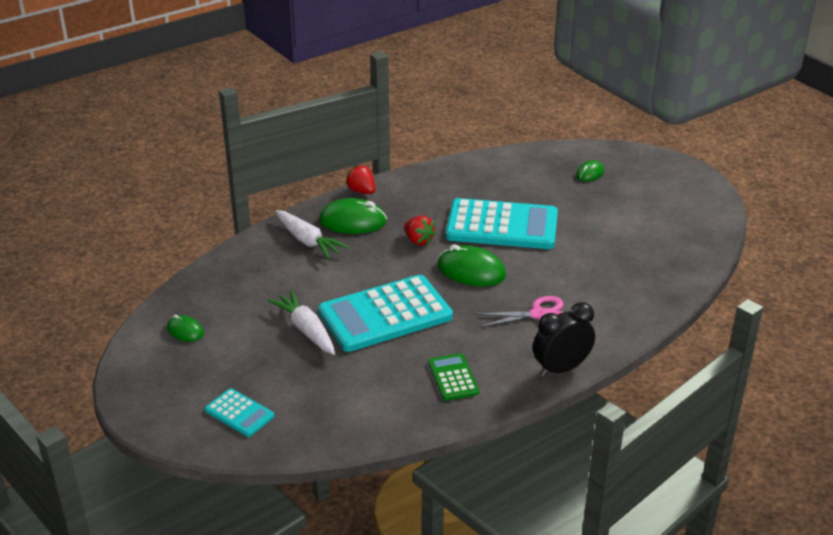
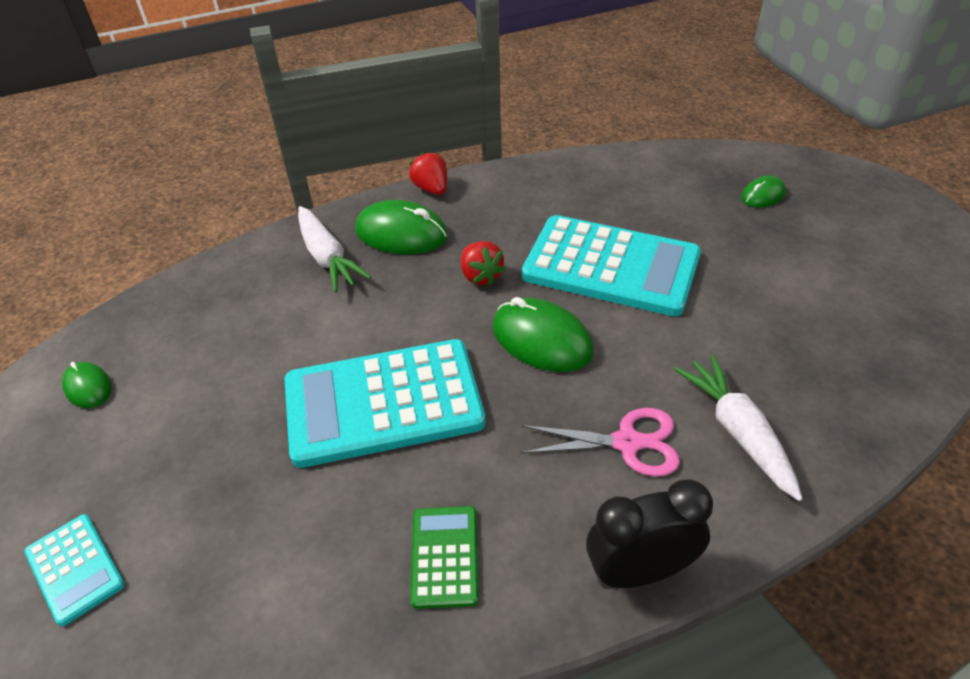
camera: 15 degrees right, 10 degrees up
white carrot [267,290,335,355] -> white carrot moved to [674,355,803,501]

